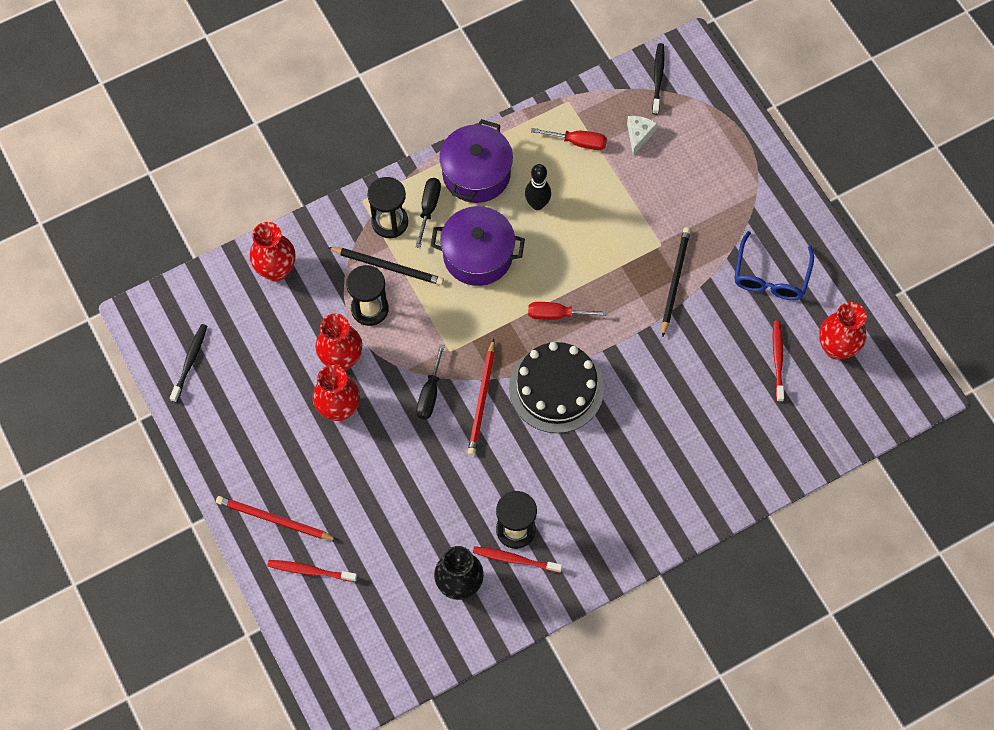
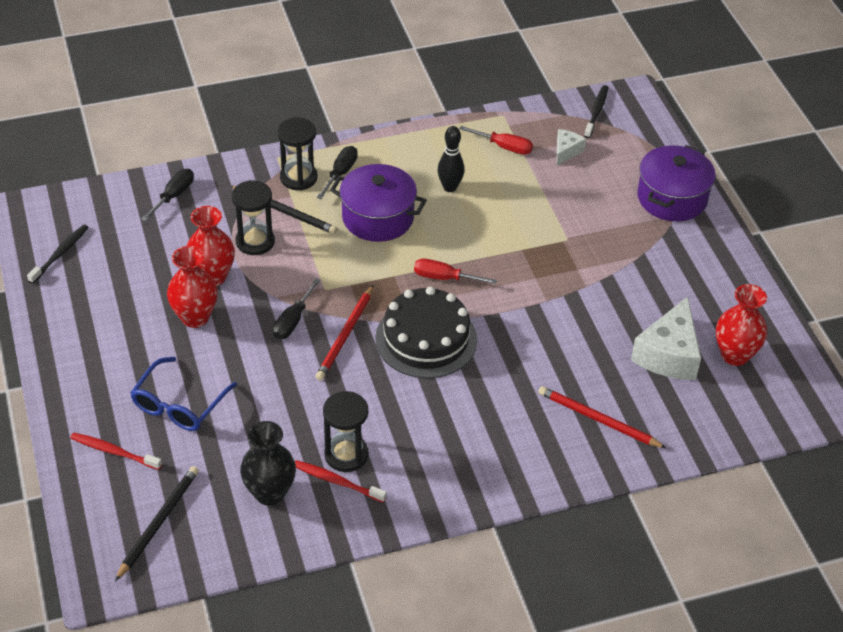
camera: 10 degrees right, 20 degrees down
red pencil [216,496,337,540] -> red pencil moved to [538,386,666,448]
red vase [249,222,295,281] -> black screwdriver [141,169,194,222]
purple pot [439,119,513,203] -> purple pot moved to [637,145,716,221]
black pencil [662,227,691,337] -> black pencil moved to [115,466,199,581]
blue glasses [734,231,814,300] -> blue glasses moved to [130,357,237,431]
red toothbrush [773,321,784,402] -> white cheese [631,296,701,380]

